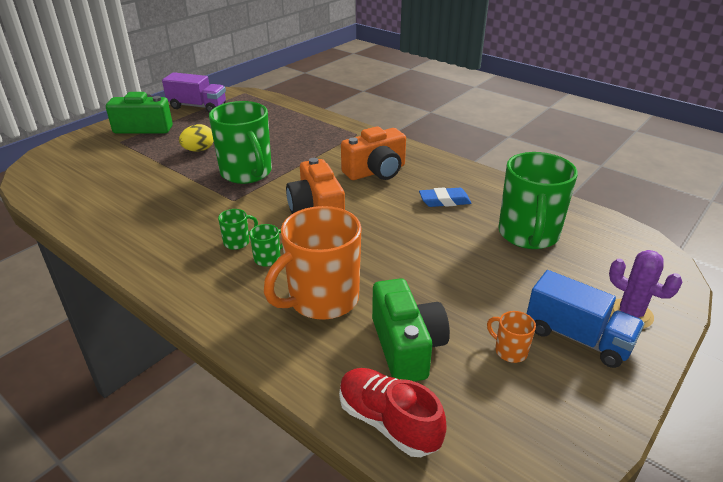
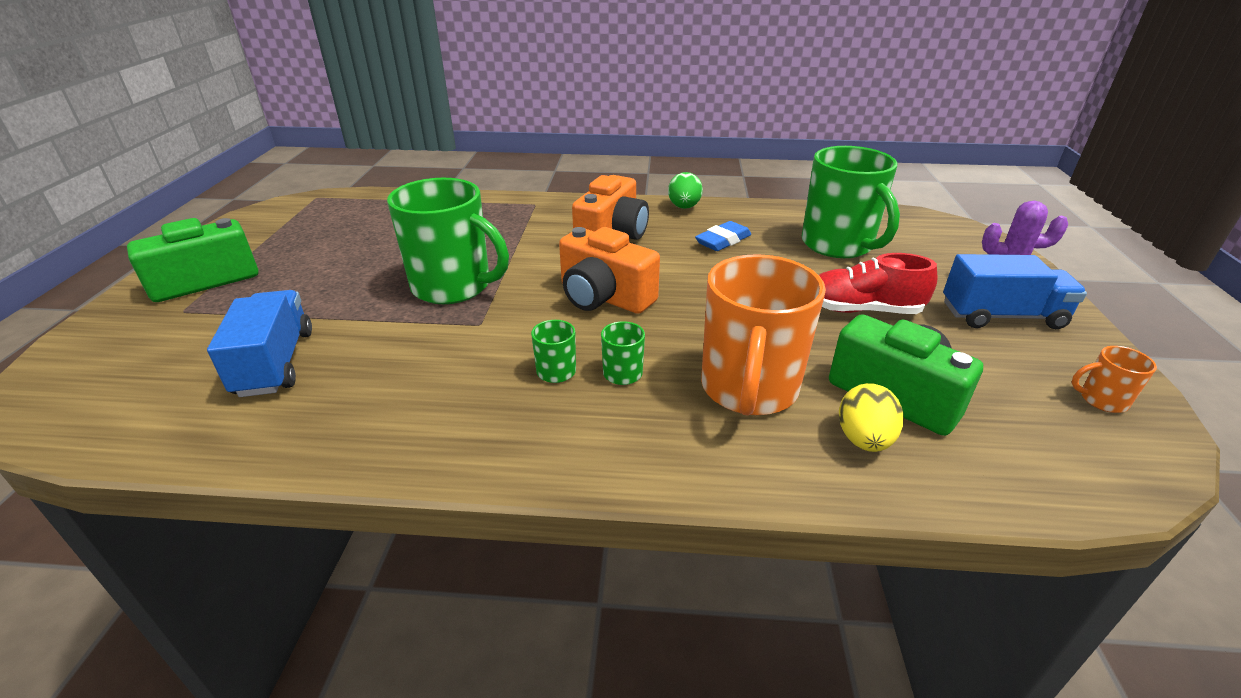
camera: 35 degrees left, 0 degrees up
purple truck [162,72,226,113] -> none
yellow egg [179,124,214,152] -> yellow egg moved to [839,383,904,452]
red shoe [339,368,447,457] -> red shoe moved to [819,253,937,314]
orange mug [487,311,536,363] -> orange mug moved to [1071,346,1157,413]
none -> blue truck [207,290,312,397]
none -> green egg [668,172,703,209]

